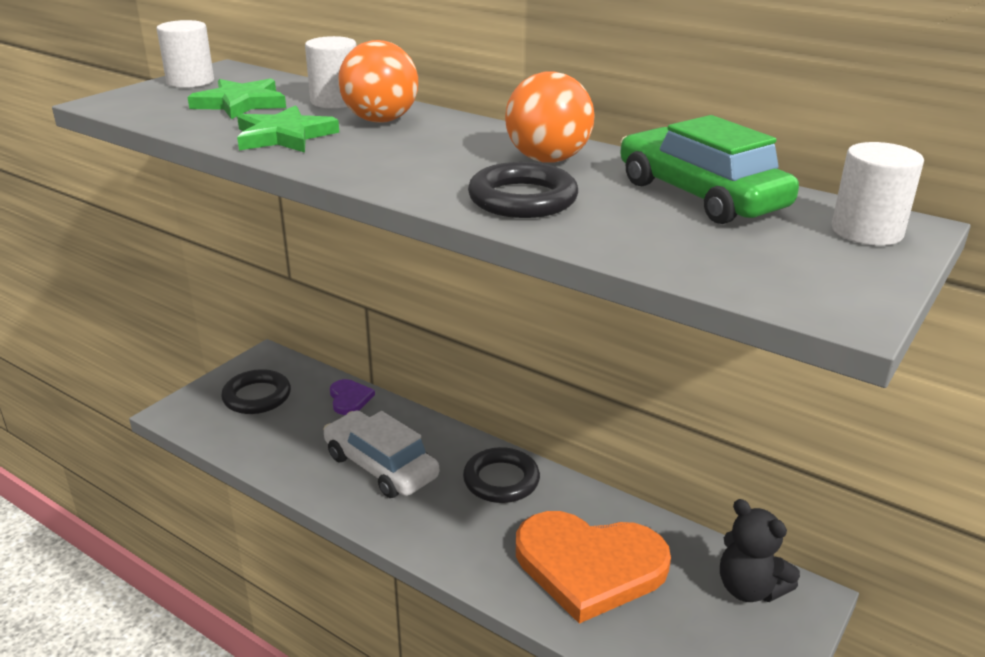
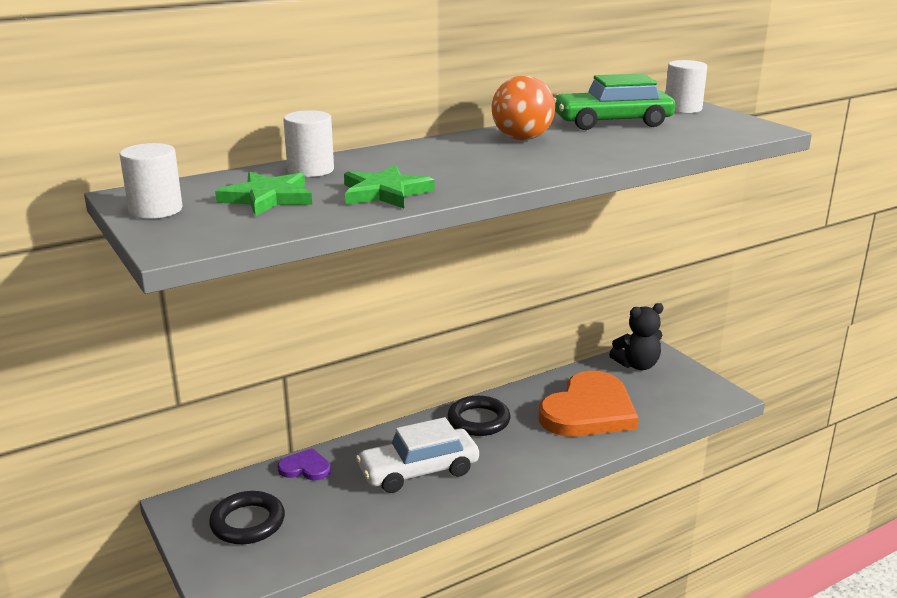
camera: 65 degrees left, 5 degrees down
orange ball [338,40,418,123] -> none
black ring [468,162,578,218] -> none

